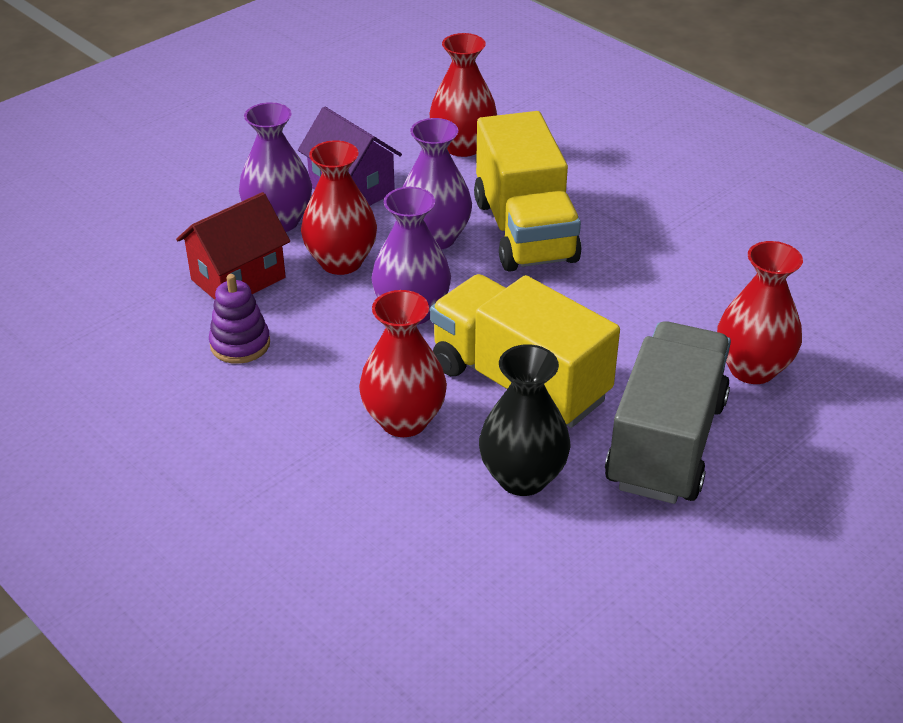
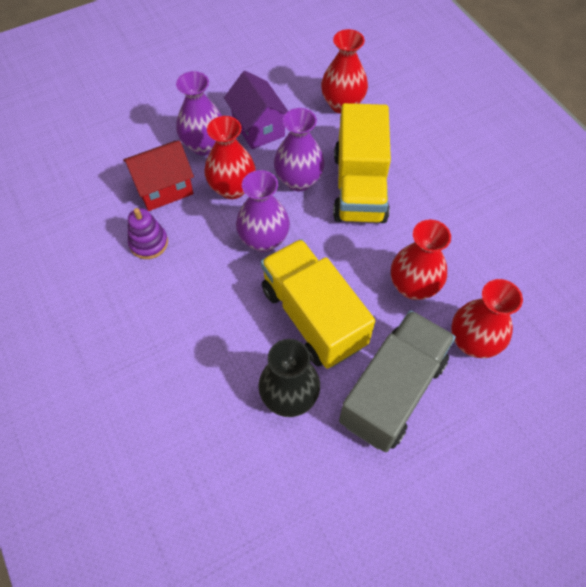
camera: 15 degrees right, 20 degrees up
red vase [359,290,447,437] -> red vase moved to [391,220,451,300]

